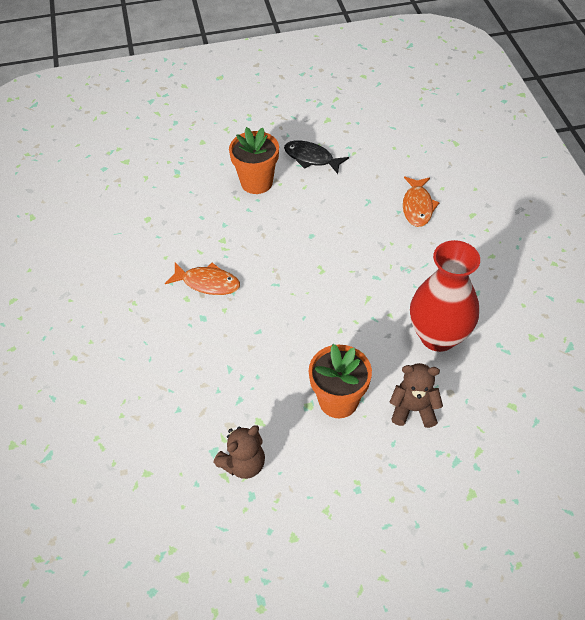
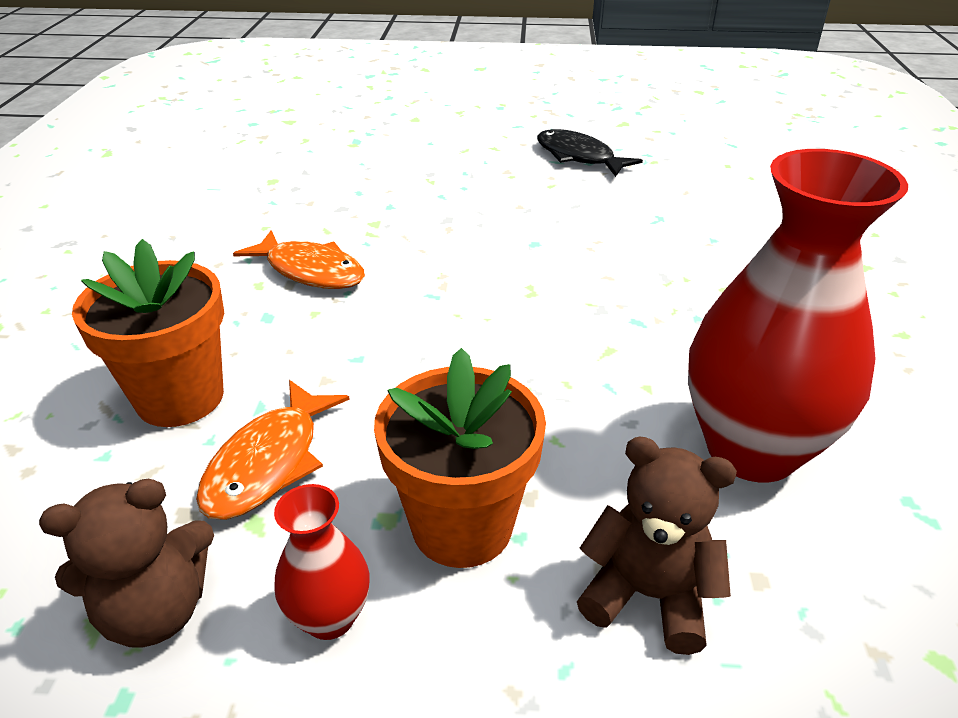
camera: 15 degrees right, 15 degrees down
orange flower pot [229,127,279,194] -> orange flower pot moved to [72,239,224,427]
orange fish [403,177,440,227] -> orange fish moved to [196,380,350,520]
none -> red vase [274,484,370,640]

